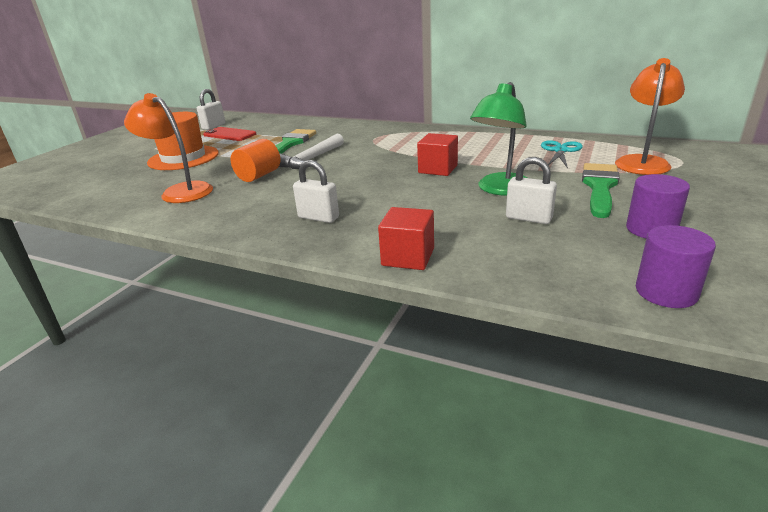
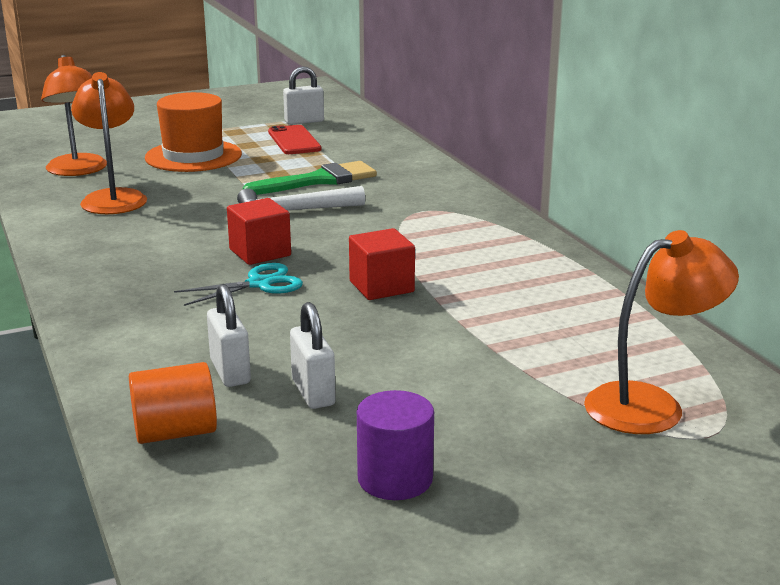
camera: 40 degrees right, 5 degrees down
orange cylinder [231,139,280,182] -> orange cylinder moved to [129,362,217,444]
white padlock [293,160,339,223] -> white padlock moved to [207,284,251,387]
red cube [378,207,434,270] -> red cube moved to [227,198,291,265]
green lamp [470,82,527,196] -> none
turquoise scissors [541,140,583,168] -> turquoise scissors moved to [174,263,303,306]
green brush [582,163,620,218] -> none
purple cylinder [636,225,716,308] -> none
none -> orange lamp [41,55,107,176]

